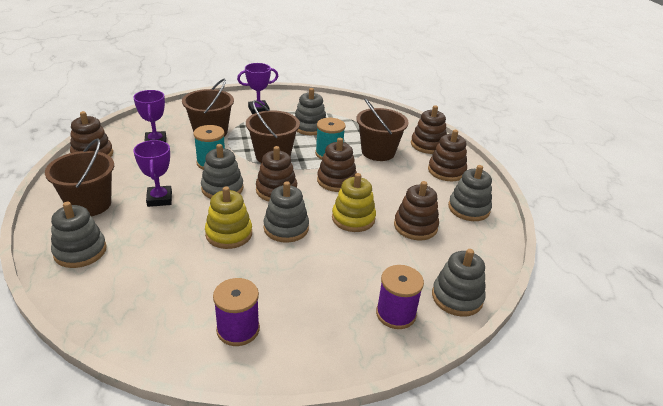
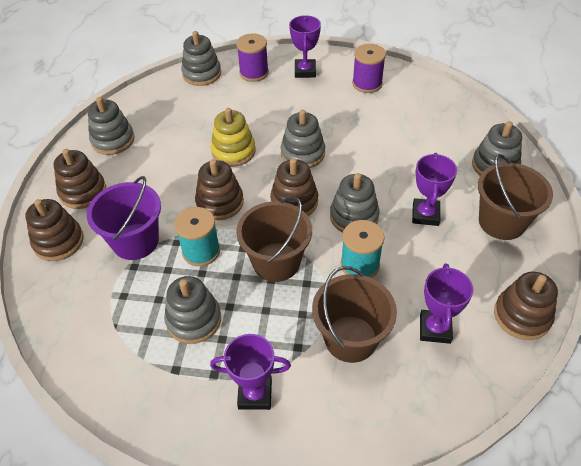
camera: 155 degrees left, 15 degrees up
yellow stacking toy [205,186,252,249] -> none
brown bucket [356,98,409,161] -> purple bucket [87,176,161,260]
brown stacking toy [394,181,439,240] -> none
none -> purple trophy [289,15,321,78]

